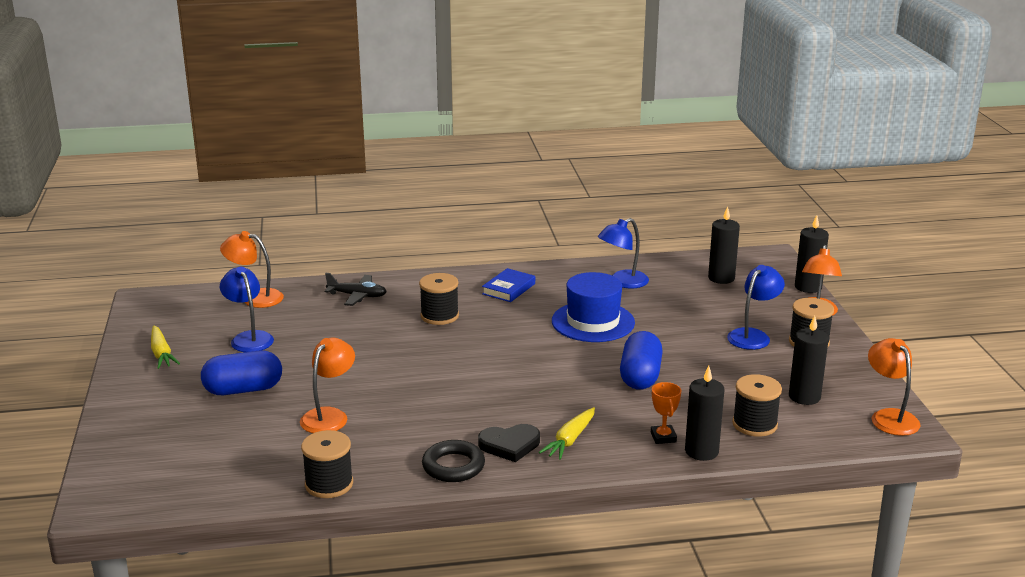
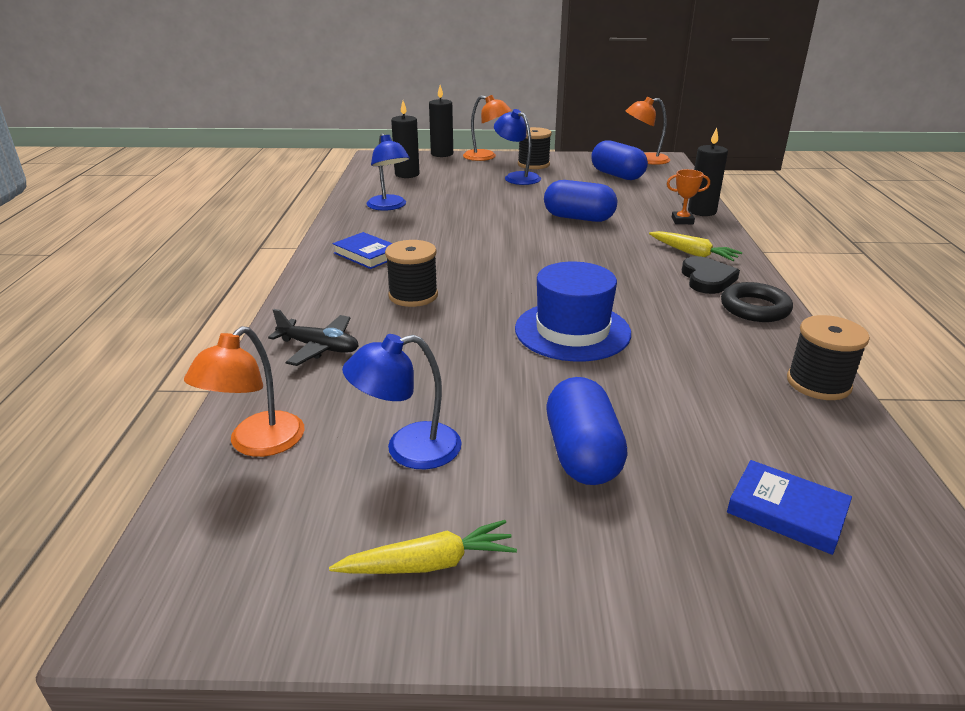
camera: 80 degrees left, 5 degrees up
orange lamp [300,338,355,433] -> none
black plane [325,273,387,306] -> black plane turned 90 degrees clockwise [268,309,359,366]
blue hat [552,272,635,342] -> blue hat moved to [515,262,631,362]
black spool [732,374,782,437] -> none
black candle [789,315,829,405] -> blue capsule [591,140,648,180]
none -> blue book [727,460,852,555]

